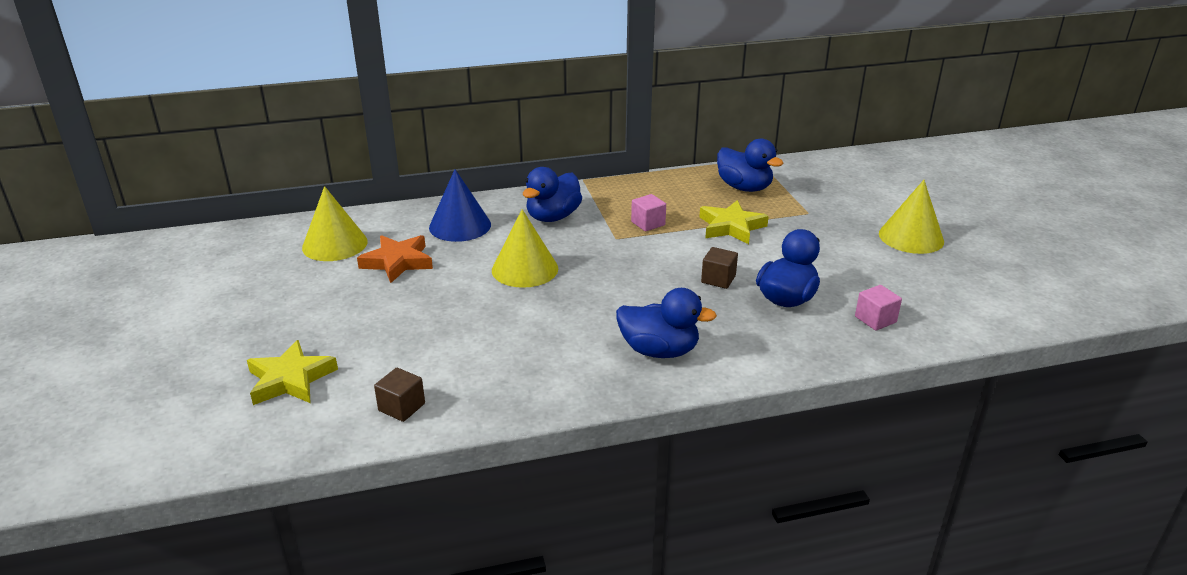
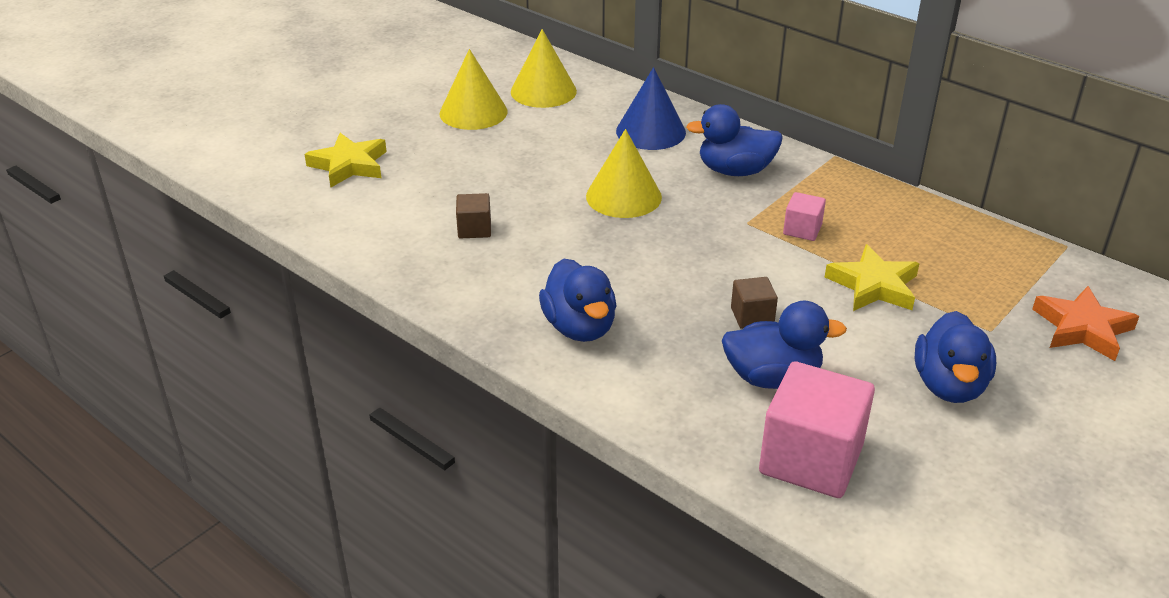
camera: 55 degrees right, 5 degrees up
orange star [357,235,433,283] -> orange star moved to [1032,286,1139,361]
brown cube [374,368,425,422] -> brown cube moved to [456,193,491,238]
blue duck [717,138,783,192] -> blue duck moved to [915,311,996,403]
pink cube [855,285,902,331] -> pink cube [759,361,875,498], size x2.07
yellow cone [879,180,944,254] -> yellow cone moved to [439,49,508,130]

